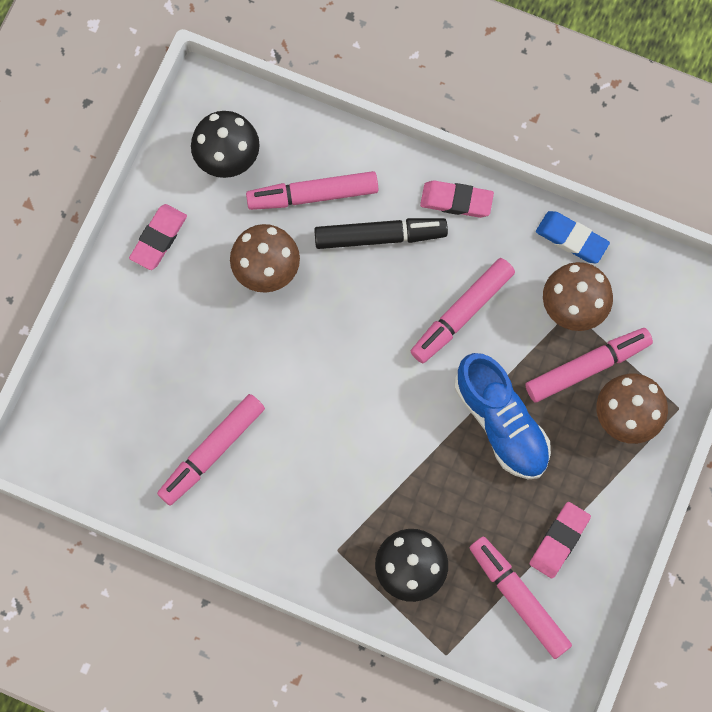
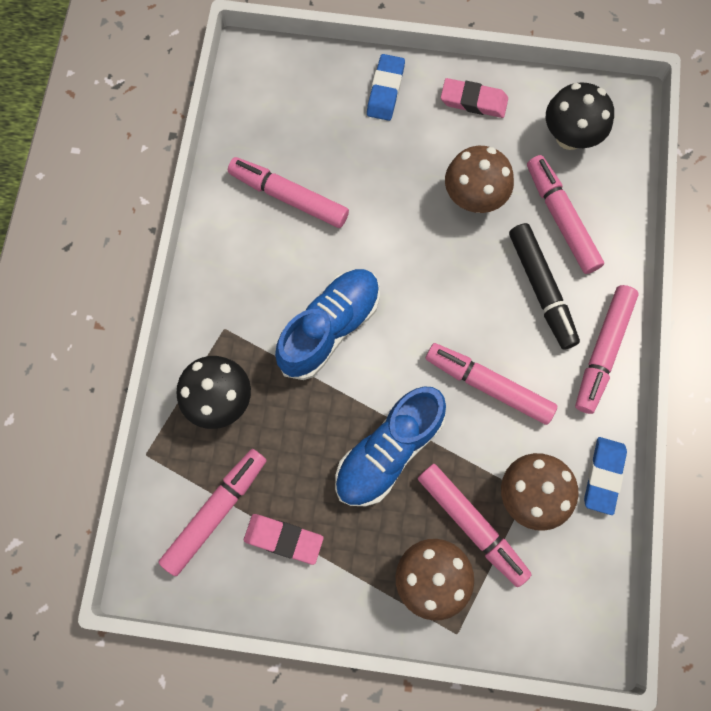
camera: 75 degrees right, 0 degrees up
pink eraser [420,181,494,218] -> pink marker [575,285,639,414]
none -> blue shoe [275,269,380,380]
none -> blue eraser [367,54,405,121]

